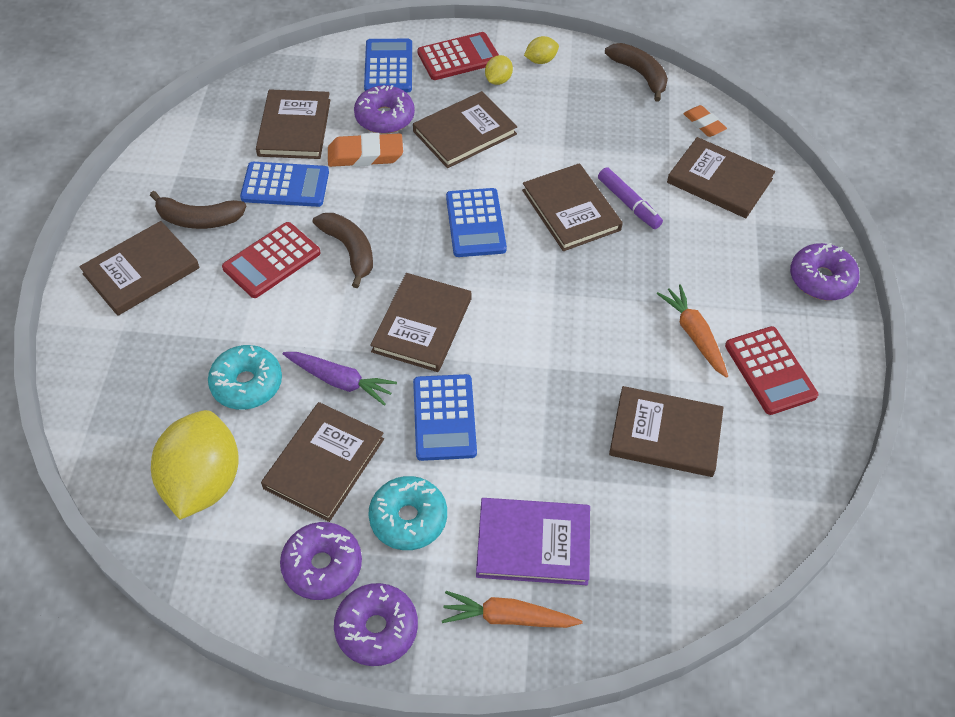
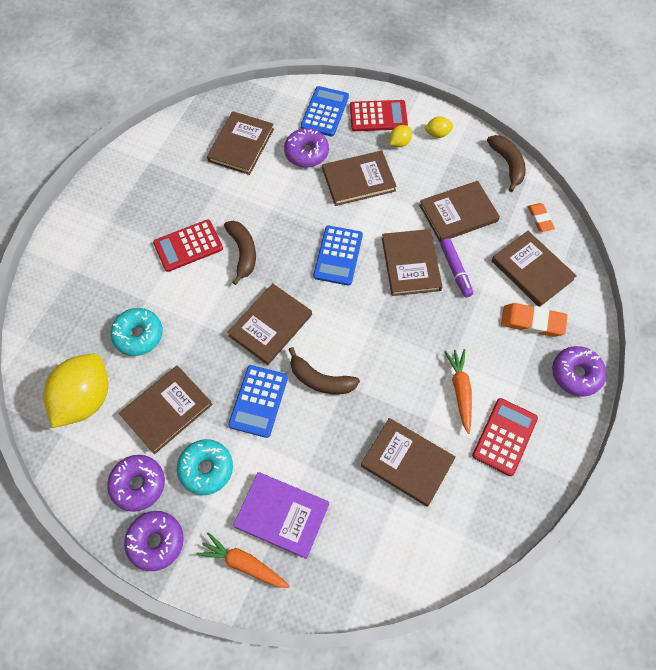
camera: 20 degrees right, 10 degrees up
brown book [79,221,200,316] -> brown book moved to [419,181,500,242]
brown banana [150,191,246,229] -> brown banana moved to [288,347,360,394]
blue calculator [240,162,329,207] -> none
purple carrot [282,352,397,406] -> none
orange eraser [328,133,403,167] -> orange eraser moved to [501,303,568,337]
red calculator [725,326,818,415] -> red calculator turned 150 degrees counterclockwise [472,398,538,476]

